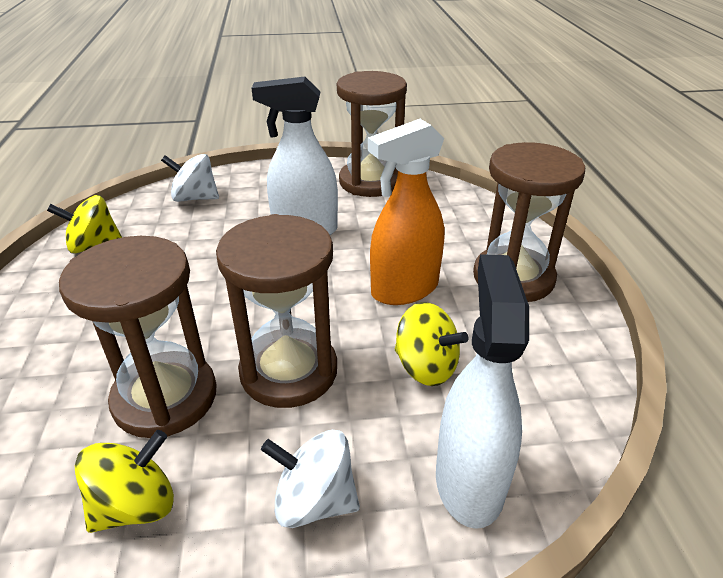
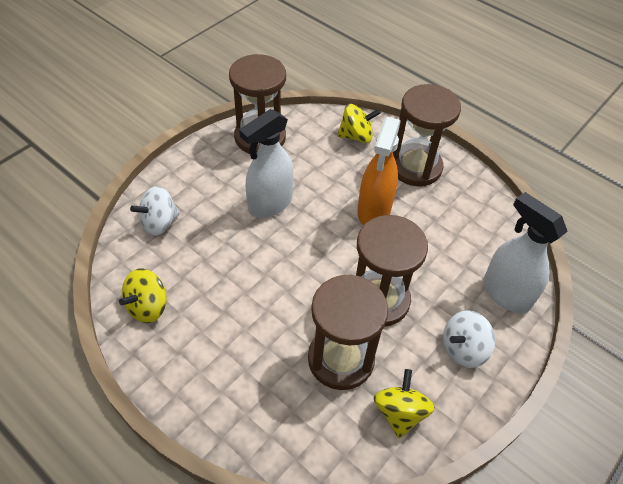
camera: 45 degrees left, 15 degrees up
yellow spinning top [395,302,468,386] -> yellow spinning top moved to [337,104,381,143]

